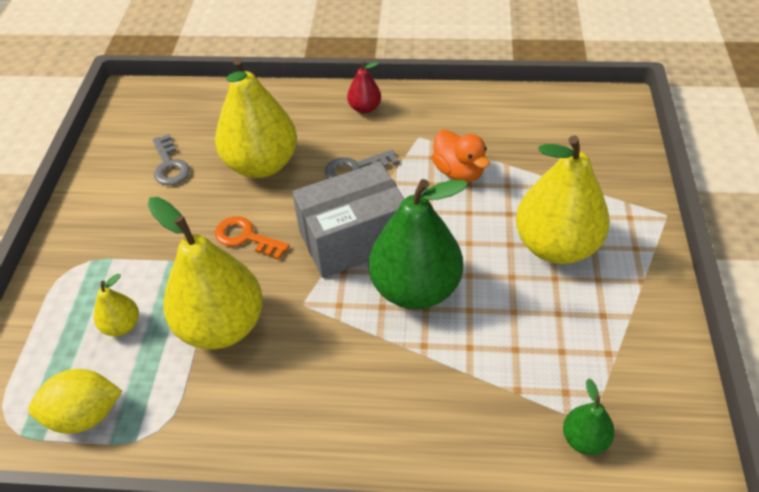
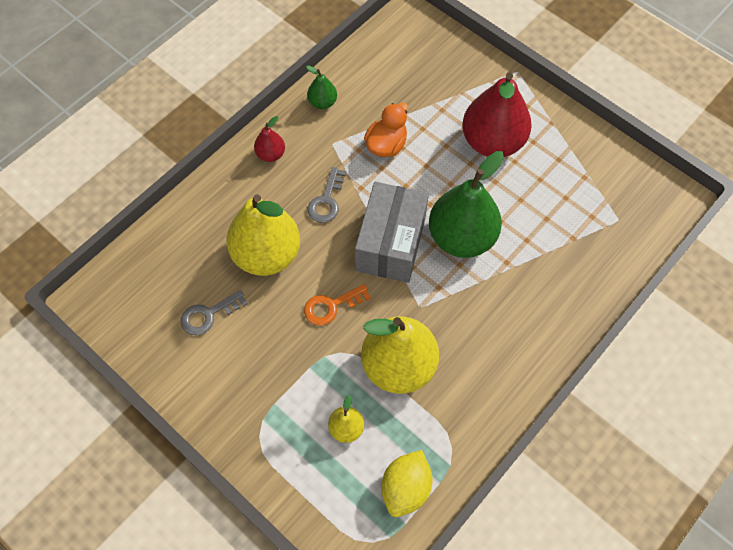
camera: 55 degrees left, 15 degrees up
grey key [153,134,190,185] -> grey key turned 135 degrees clockwise [181,290,248,335]
orange duck [432,130,490,182] -> orange duck turned 60 degrees counterclockwise [364,102,408,157]
yellow pear [516,135,610,264] -> red pear [462,72,532,157]
green pear [563,378,615,455] -> green pear moved to [306,65,337,109]

